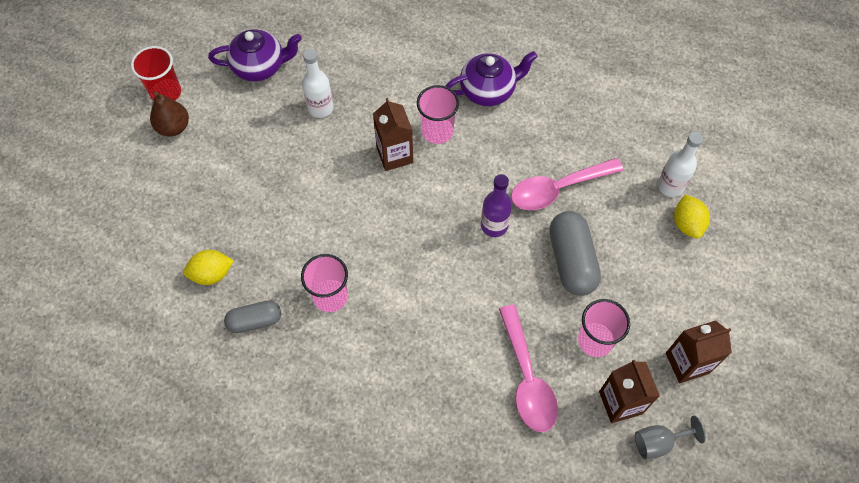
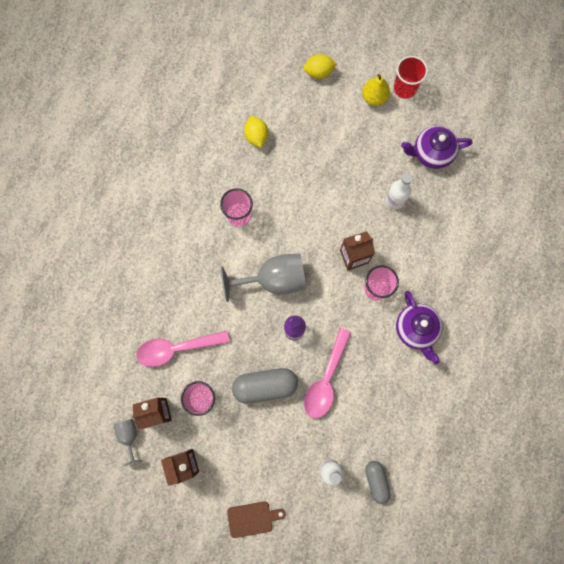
camera: 90 degrees right, 15 degrees up
brown pear [150,92,189,136] -> yellow pear [362,74,390,106]
purple teapot [208,29,302,81] -> purple teapot turned 90 degrees clockwise [401,126,472,169]
grey capsule [224,300,281,333] -> grey capsule moved to [365,461,391,504]
pink spoon [511,158,624,210] -> pink spoon turned 135 degrees counterclockwise [304,328,351,418]
yellow lemon [674,195,710,239] -> yellow lemon moved to [303,54,337,79]
none -> grey goblet [221,254,306,302]
none -> brown cutting board [227,501,286,538]

